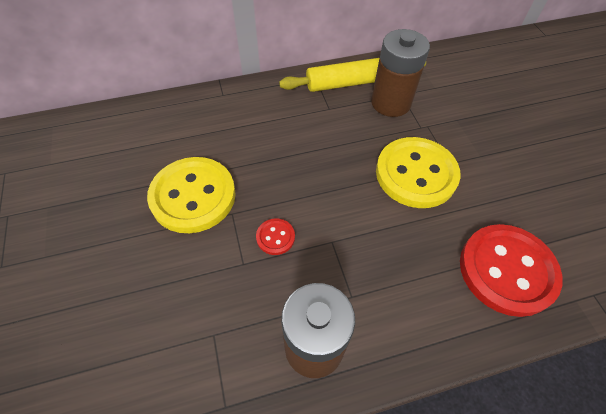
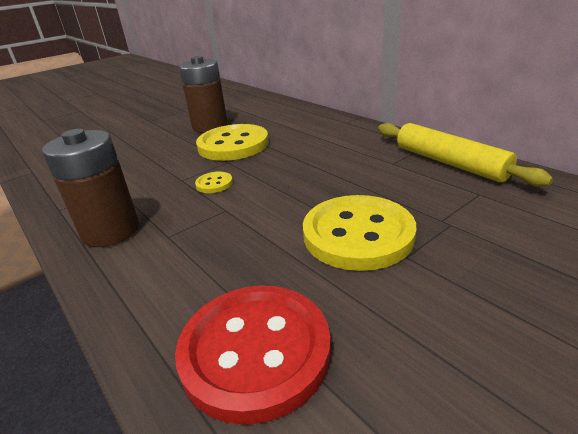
camera: 70 degrees right, 25 degrees down
red button [256,218,295,255] -> yellow button [195,171,233,193]
brown battery [371,29,430,117] -> brown battery moved to [179,56,228,133]

